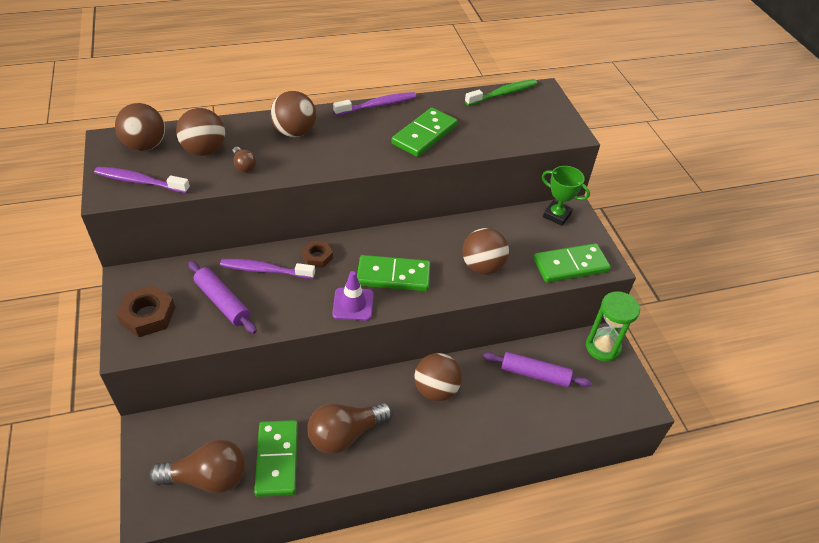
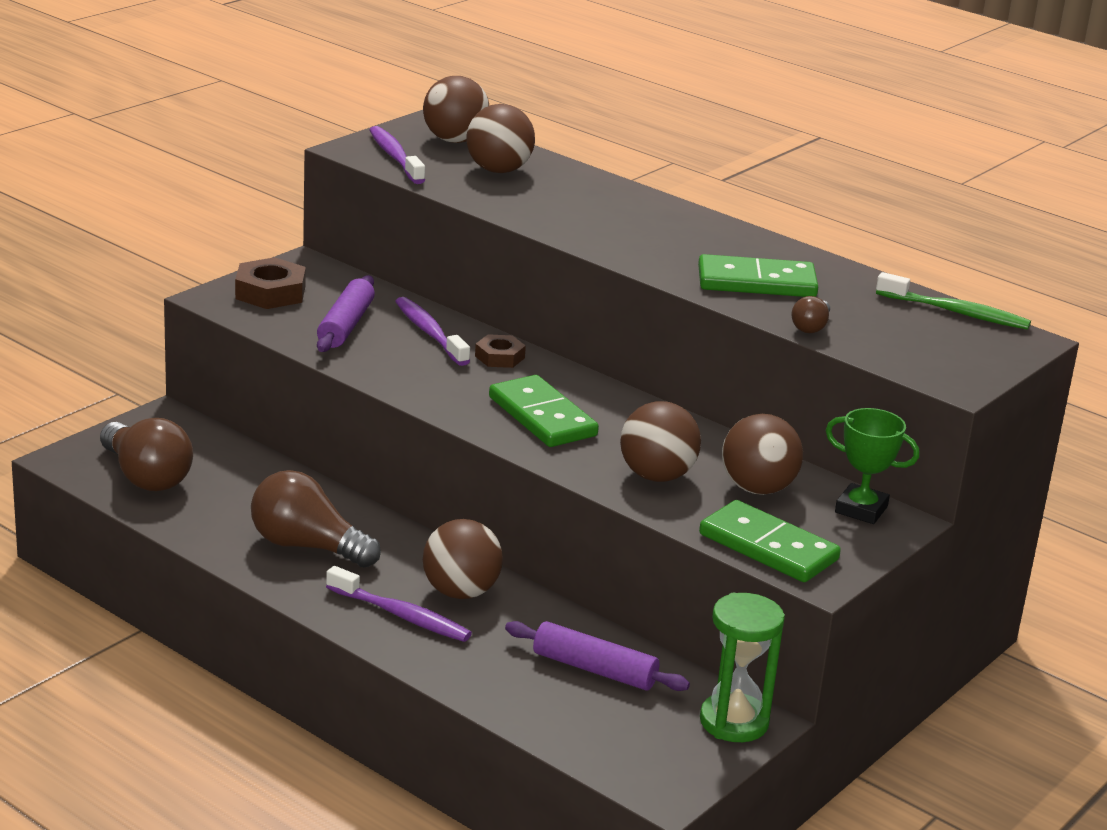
camera: 55 degrees right, 20 degrees down
brown light bulb [232,147,257,173] -> brown light bulb moved to [791,296,830,333]
green domino [254,420,298,497] -> none
brown ball [270,91,316,137] -> brown ball moved to [722,414,803,495]
purple traffic cone [332,271,374,321] -> none
purple toothbrush [333,92,416,116] -> purple toothbrush moved to [326,566,472,642]
purple rolling pin [483,352,592,387] -> purple rolling pin turned 45 degrees counterclockwise [505,621,690,691]
green trophy [542,166,590,226] -> green trophy turned 60 degrees counterclockwise [825,408,919,524]

